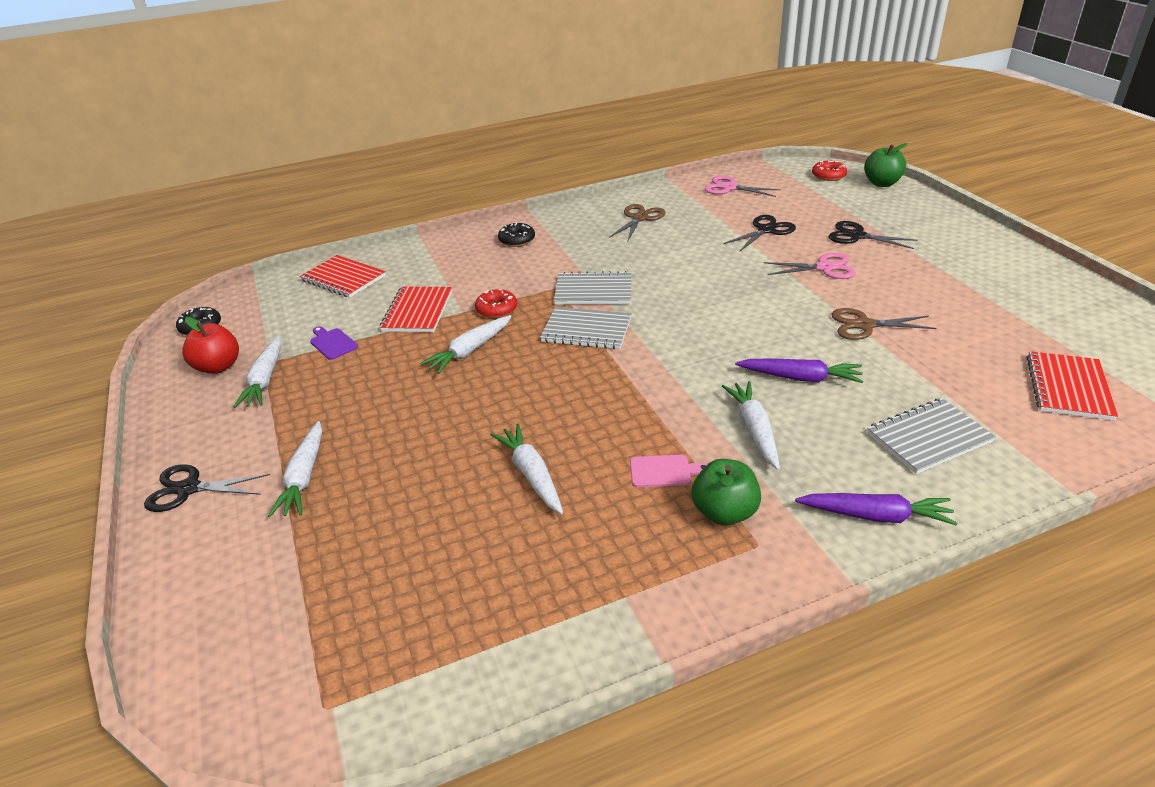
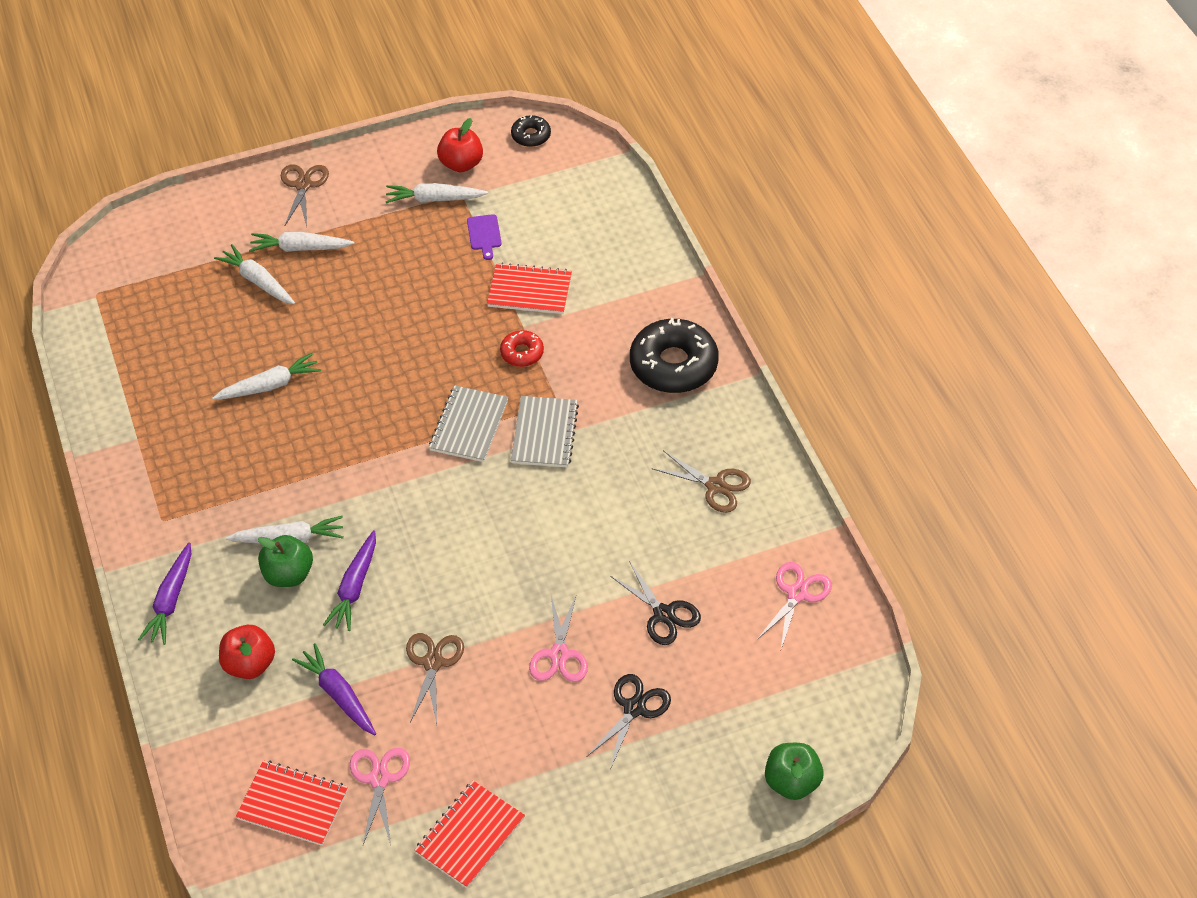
camera: 90 degrees right, 15 degrees up
black scissors [144,464,270,512] -> brown scissors [281,164,329,226]
red notebook [300,255,386,298] -> red notebook moved to [414,781,525,888]
purple cutting board [310,326,358,360] -> purple cutting board turned 120 degrees clockwise [467,214,502,260]
white carrot [420,315,512,374] -> white carrot moved to [214,244,295,304]
black donut [498,222,535,247] -> black donut [630,318,719,393], size x2.02
pink cutting board [630,455,707,487] -> none
green apple [692,459,761,526] -> green apple moved to [258,535,313,587]
red donut [812,161,847,181] -> none
grey notebook [867,398,996,474] -> red apple [219,625,275,679]
none -> purple carrot [292,643,376,735]
none -> pink scissors [350,748,410,845]

